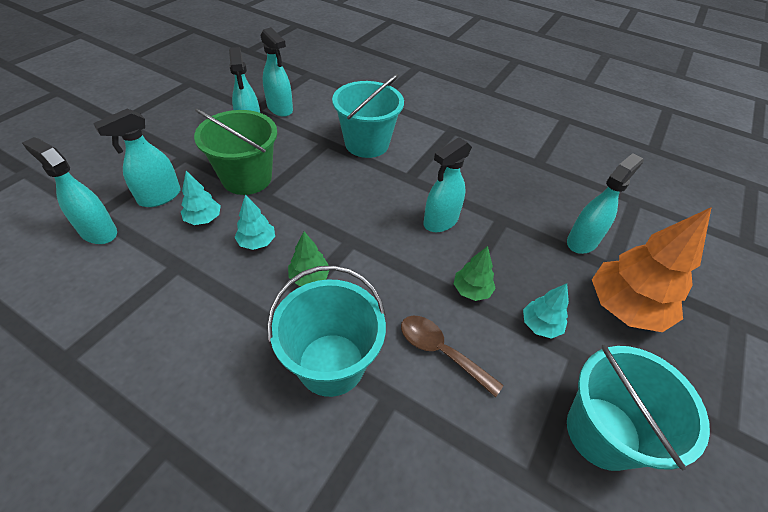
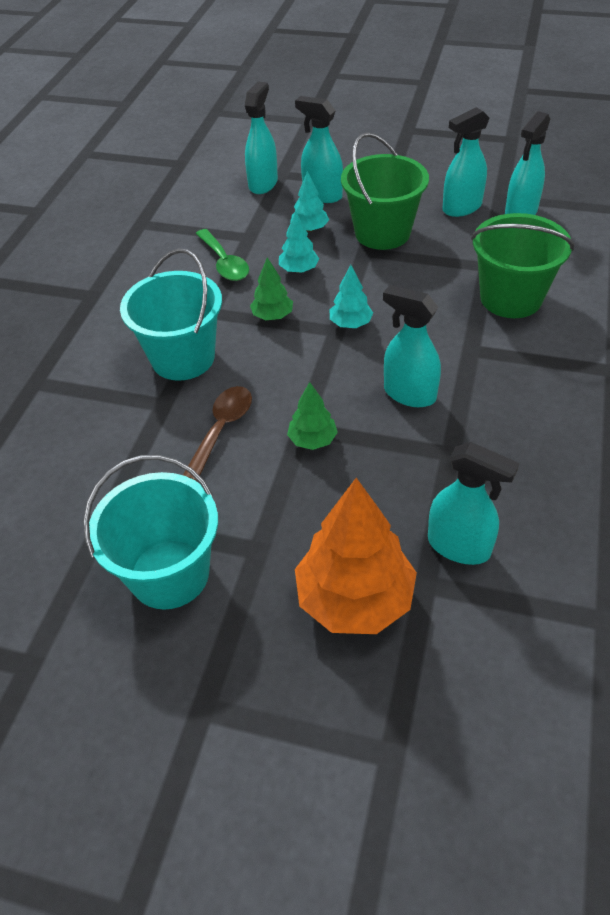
camera: 80 degrees right, 0 degrees up
turquoise bucket [332,74,404,158] -> green bucket [471,213,574,318]
turquoise tree [523,283,569,339] -> turquoise tree moved to [329,265,373,328]
none -> green spoon [196,229,249,281]

